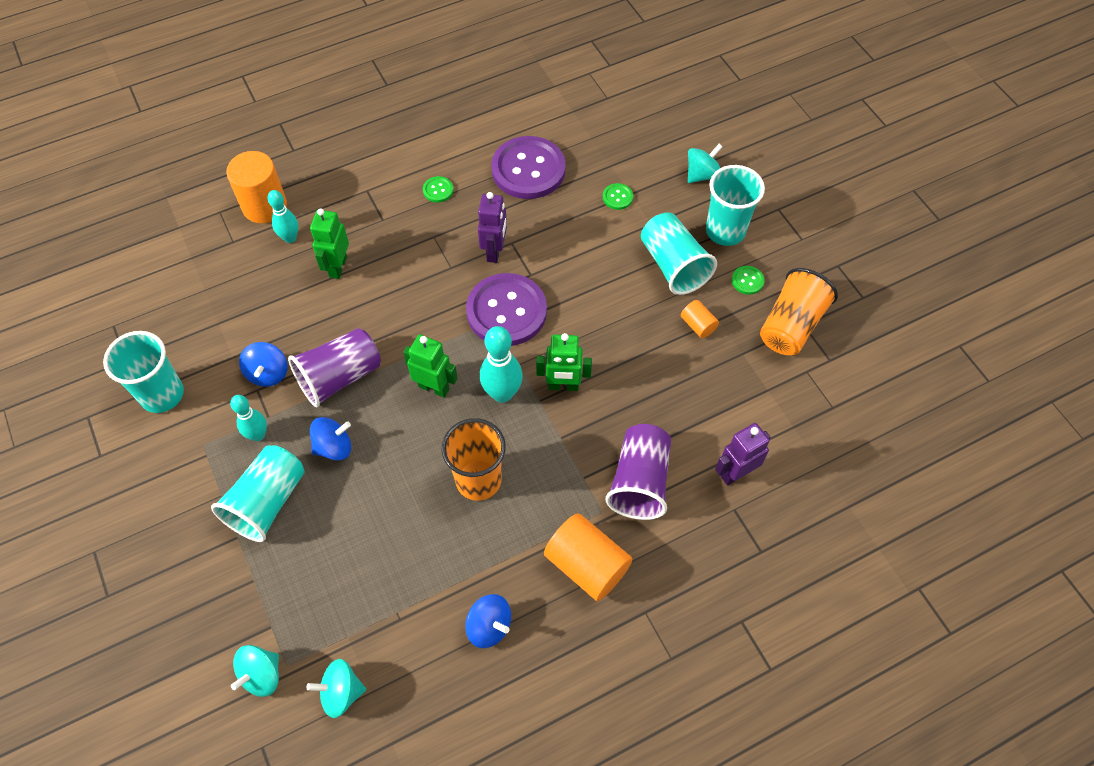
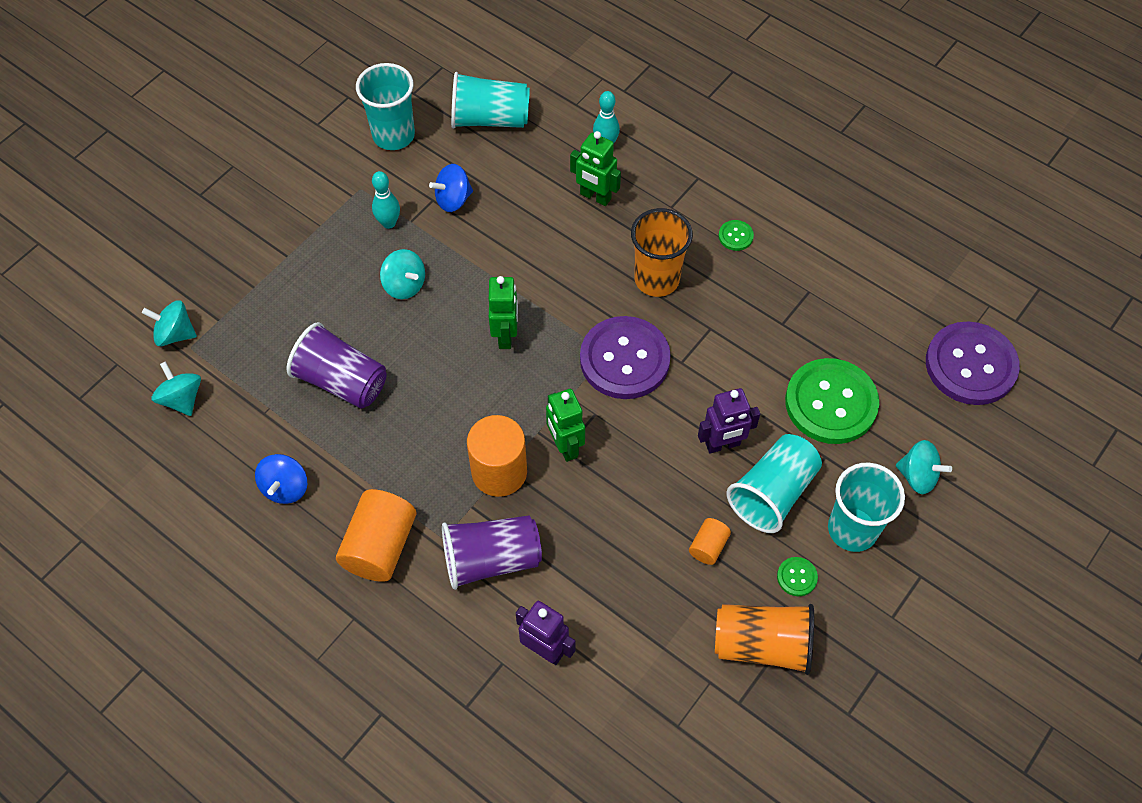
camera: 65 degrees right, 0 degrees up
turquoise cup [211,445,305,542] -> turquoise cup moved to [451,72,530,129]
orange cylinder [226,151,287,223] -> orange cylinder moved to [467,415,527,497]
purple cup [288,328,381,407] -> purple cup moved to [287,322,387,409]
green robot [310,208,349,279] -> green robot turned 135 degrees counterclockwise [570,131,621,206]
blue spinning top [310,417,351,461] -> turquoise spinning top [380,249,425,299]
orange cup [441,418,506,501] -> orange cup moved to [631,208,693,297]
purple robot [478,192,507,263] -> purple robot moved to [698,388,760,454]
turquoise bowling pin [480,326,523,403] -> none
purple button [491,136,566,199] -> purple button moved to [926,322,1020,405]
green button [603,183,633,210] -> green button [785,358,879,444], size x2.45

